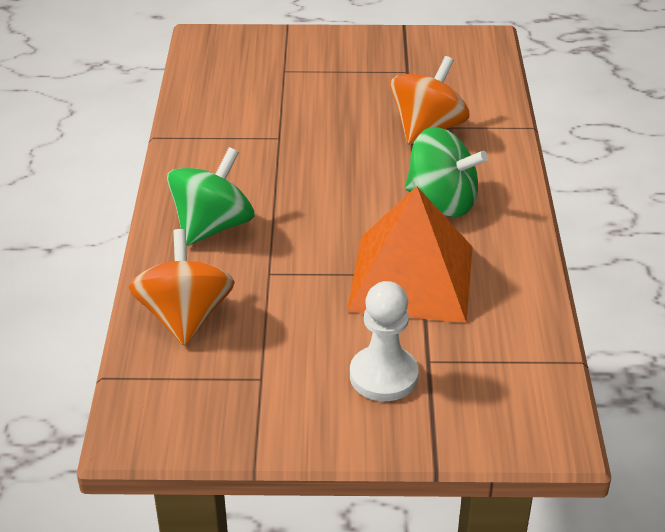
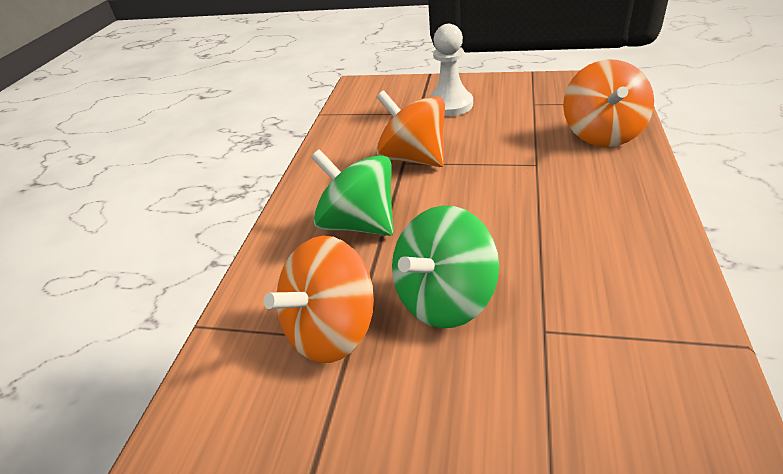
camera: 165 degrees left, 0 degrees up
green spinning top [167,147,255,246] -> green spinning top moved to [392,206,499,328]
orange pyramid [347,186,473,323] -> orange spinning top [376,90,445,167]

